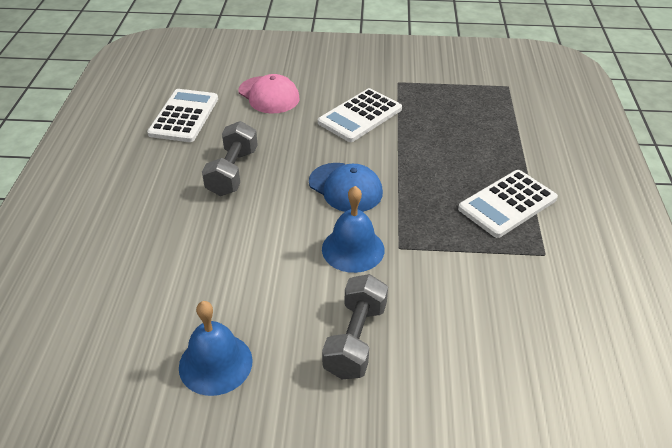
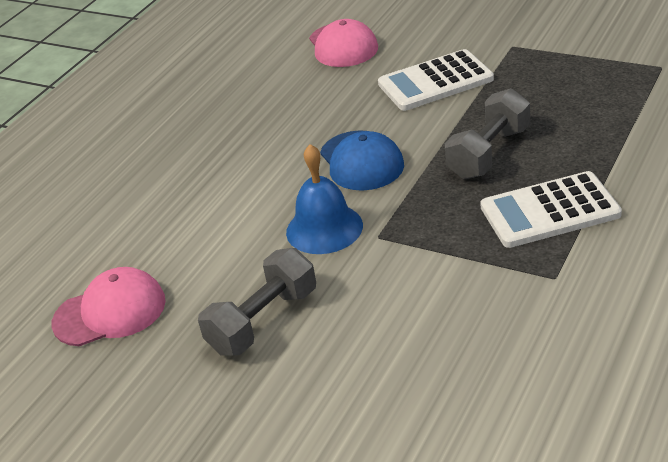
camera: 30 degrees right, 5 degrees down
white calculator [147,89,218,142] -> none
blue bell [179,301,253,396] -> pink cap [52,267,166,346]
grey dumbbell [202,121,258,196] -> grey dumbbell moved to [445,88,530,179]

